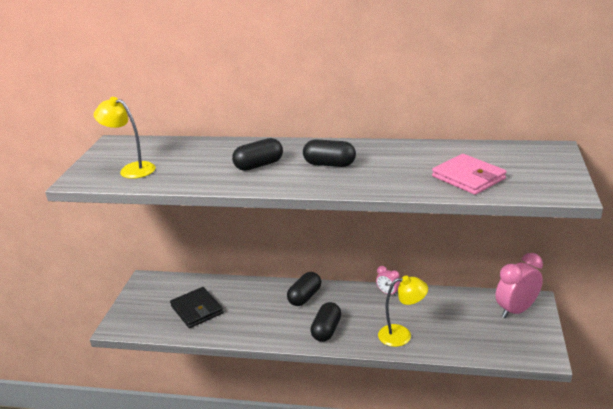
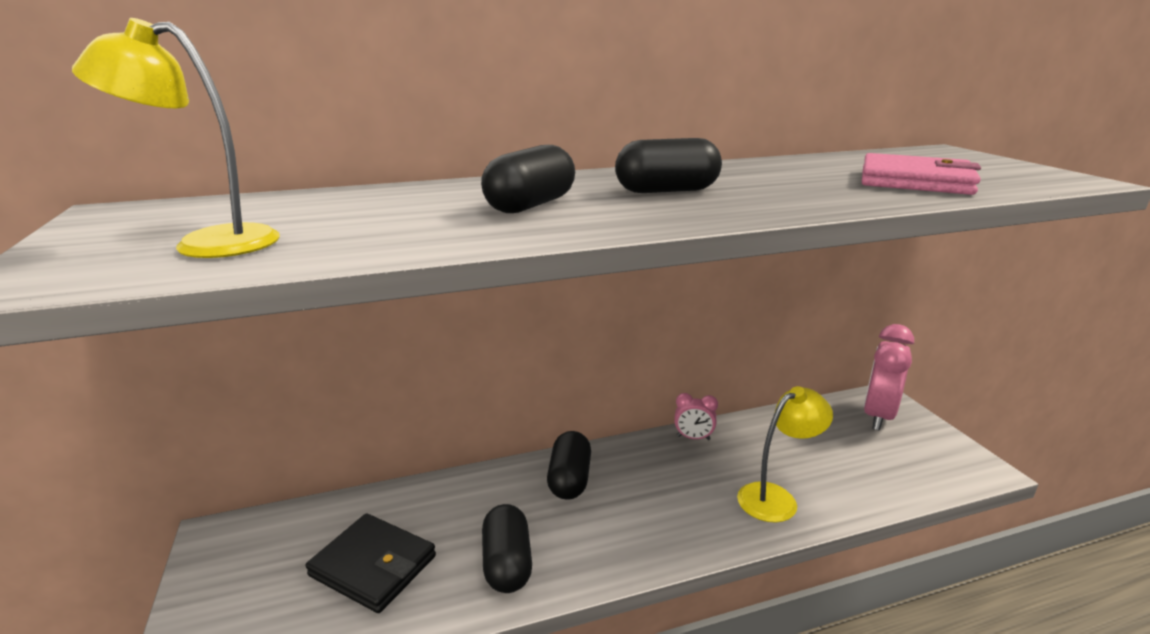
camera: 30 degrees left, 5 degrees down
black capsule [311,302,341,342] -> black capsule moved to [482,504,532,593]

